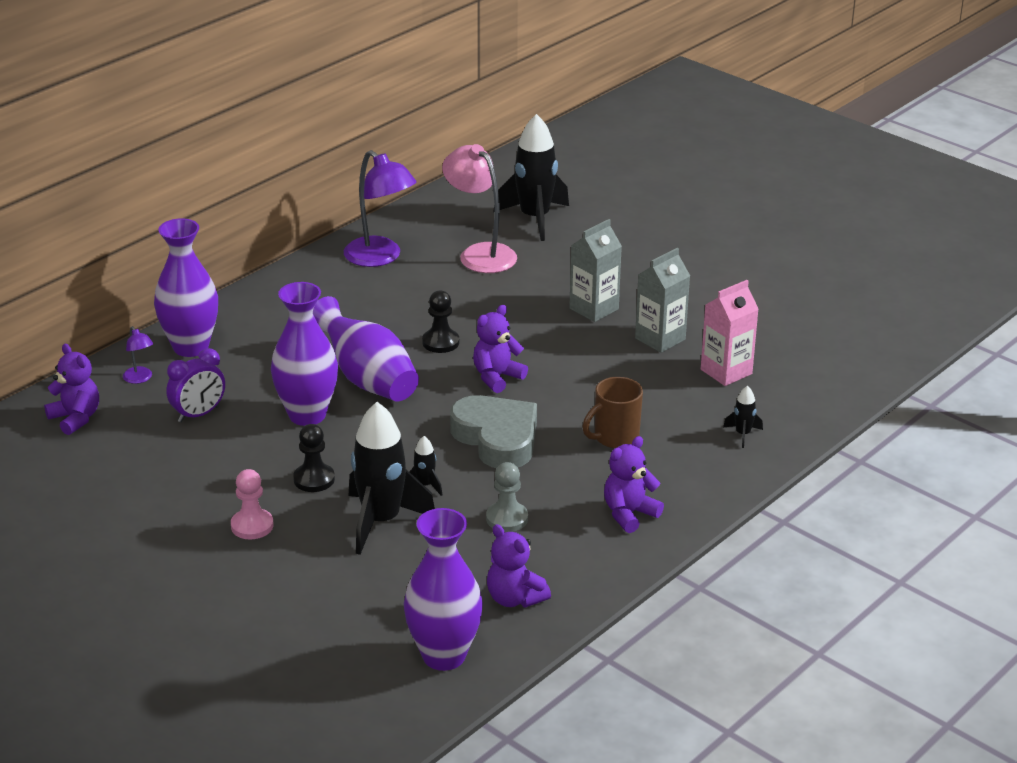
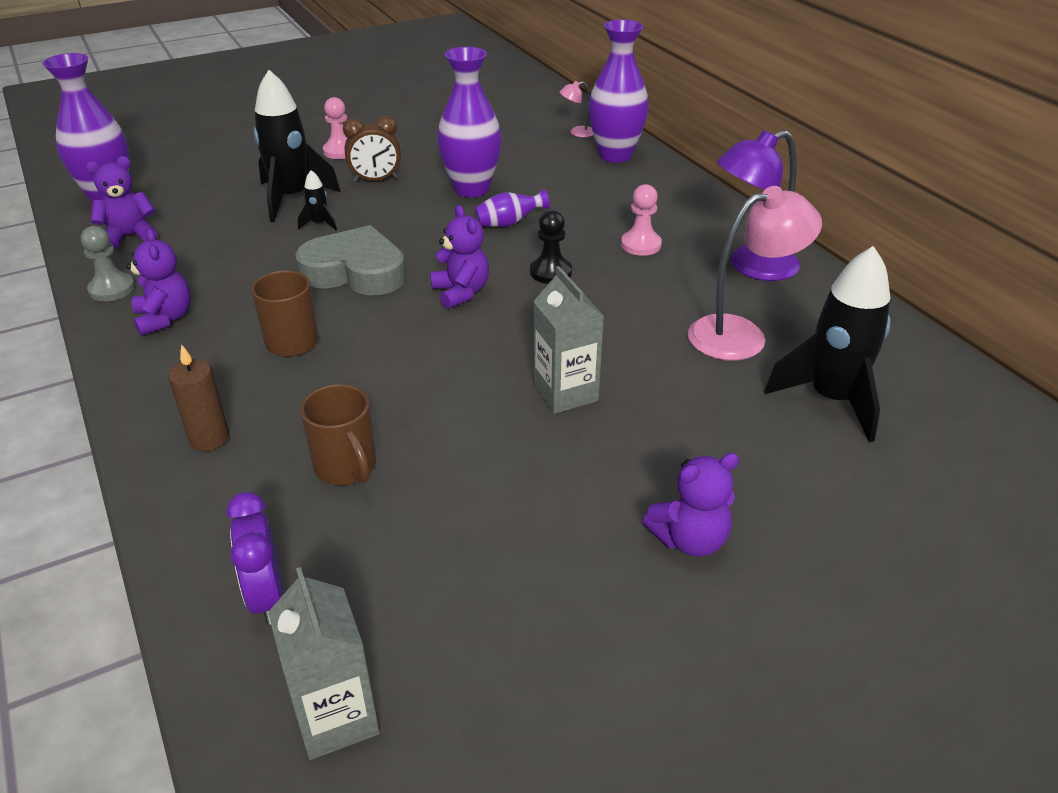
camera: 110 degrees right, 5 degrees up
purple teddy bear [44,344,99,435] -> purple teddy bear moved to [642,453,739,557]
purple lamp [123,326,153,384] -> pink lamp [560,81,593,137]
purple clock [166,348,225,422] -> purple clock moved to [226,492,284,625]
black pawn [293,424,335,492] -> brown clock [343,116,401,182]
purple vase [313,296,419,401] -> purple vase [475,189,550,227], size x0.50
grey heart [450,395,537,468] -> grey heart turned 150 degrees counterclockwise [295,225,406,295]
grey pawn [486,462,528,532] -> grey pawn moved to [81,226,135,301]
grey carton [635,248,690,353] -> grey carton moved to [268,567,380,760]
pink carton [701,280,759,386] -> brown mug [300,384,376,485]
black rocket [723,386,763,448] -> brown candle [168,344,229,451]
none -> pink pawn [621,184,662,256]

